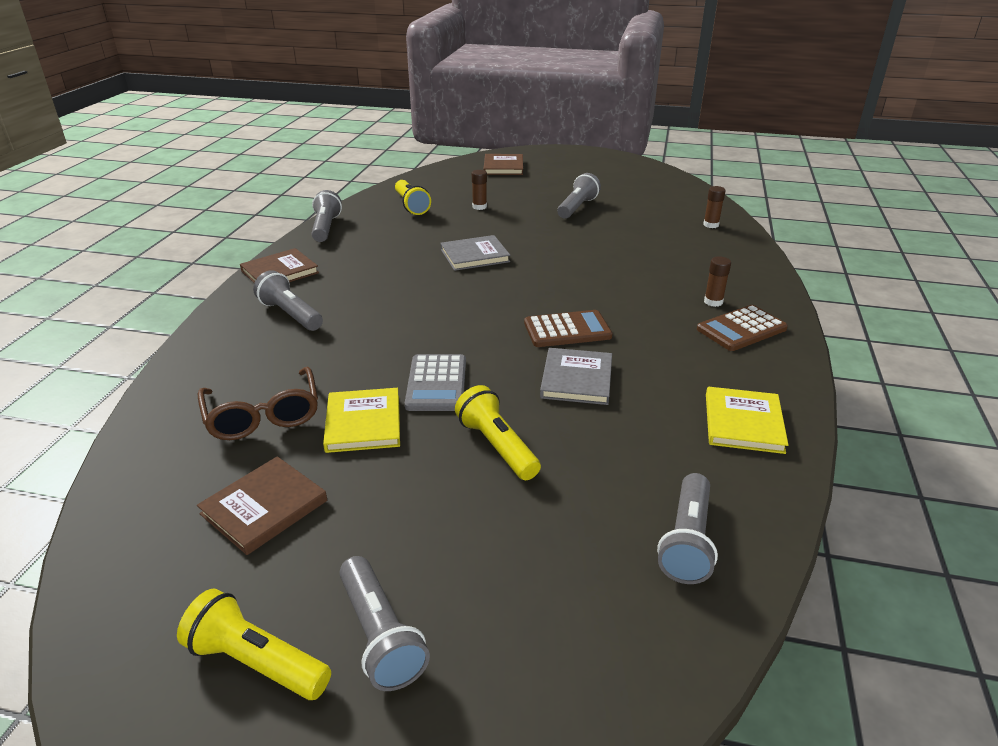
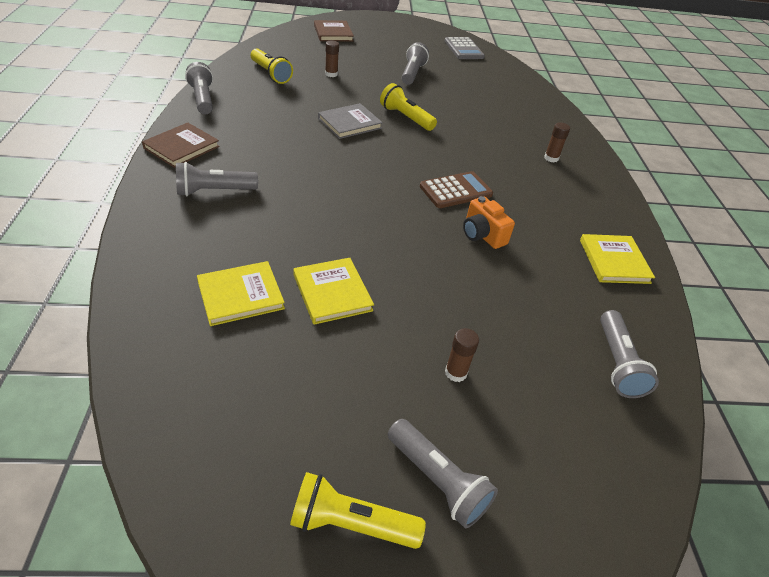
camera: 20 degrees left, 10 degrees up
brown book [197,456,327,555] -> none
brown glasses [198,367,318,440] -> yellow book [197,261,285,326]
grey flashlight [253,270,323,331] -> grey flashlight turned 45 degrees counterclockwise [176,162,258,196]
grey calculator [405,354,466,411] -> grey calculator moved to [445,37,485,59]
yellow flashlight [455,385,541,480] -> yellow flashlight moved to [380,83,437,131]
grey book [540,348,612,405] -> orange camera [463,196,515,249]
brown calculator [697,305,788,351] -> none
brown glue stick [703,186,726,228] -> brown glue stick moved to [445,328,479,382]

